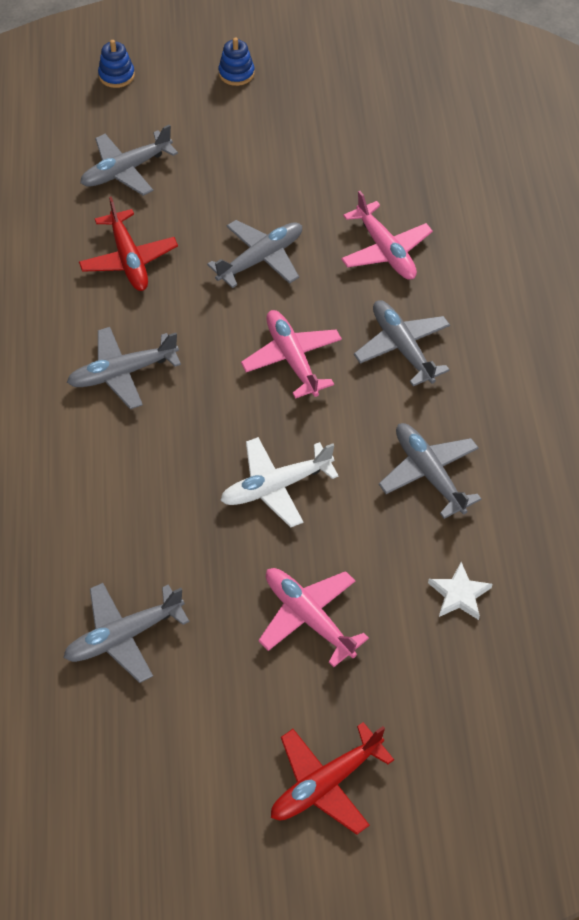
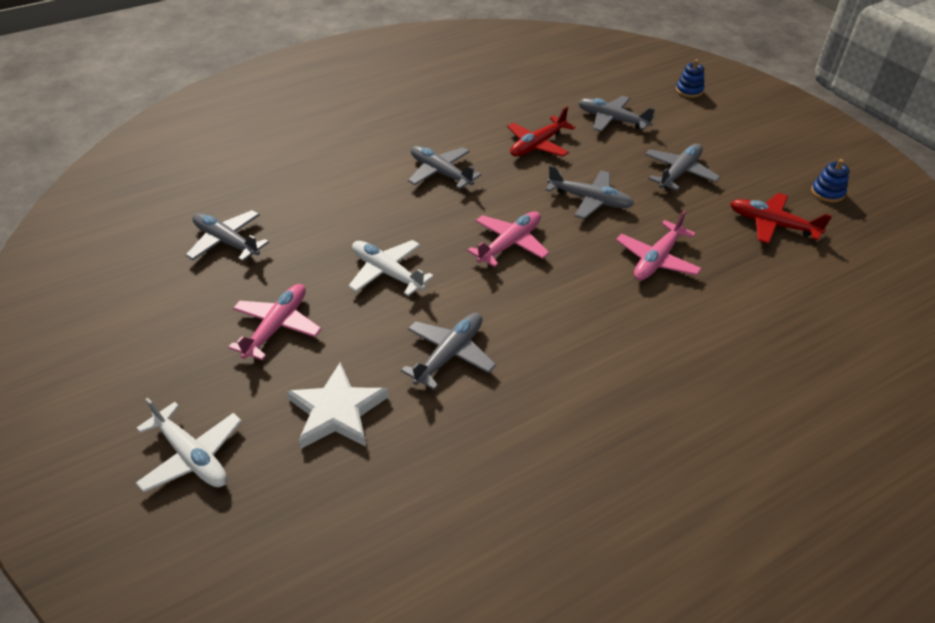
camera: 65 degrees right, 10 degrees down
blue stacking toy [219,38,255,86] -> blue stacking toy moved to [811,159,850,202]
red plane [271,722,394,835] -> red plane moved to [730,193,832,244]
grey plane [354,300,450,386] -> grey plane moved to [645,144,720,191]
white star [428,562,492,620] -> white star [286,362,389,449], size x1.73
none -> white plane [136,398,242,492]

